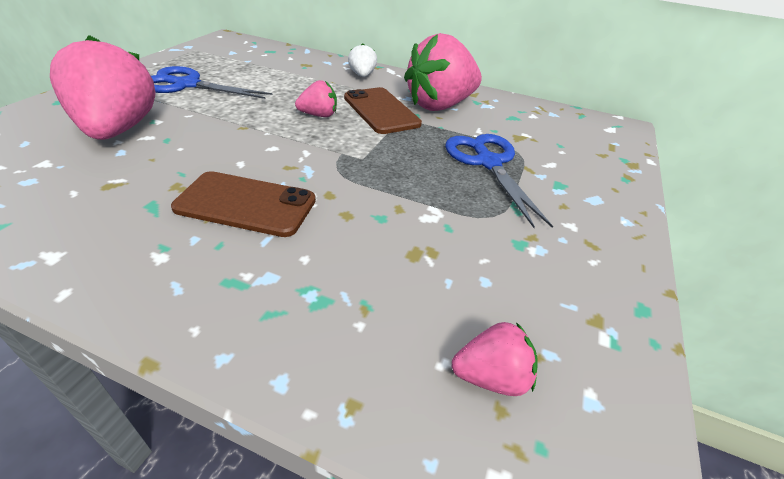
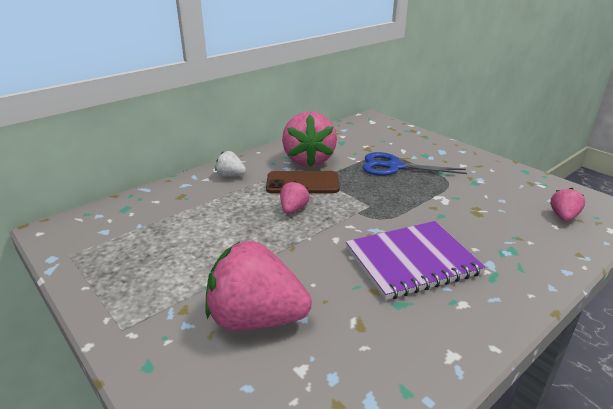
camera: 60 degrees left, 10 degrees down
blue scissors [151,66,272,99] -> none
brown phone [171,171,316,237] -> purple notebook [346,221,485,300]

